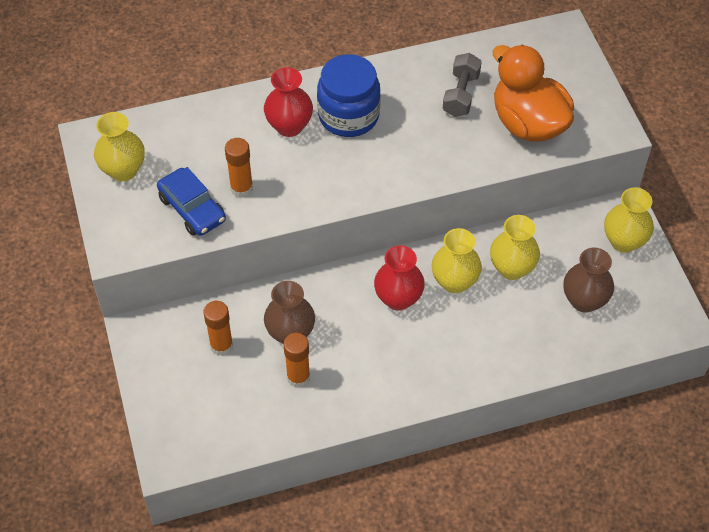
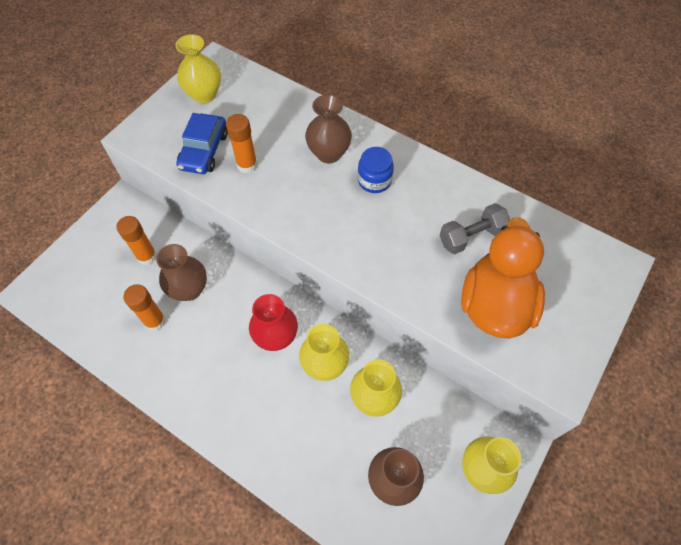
camera: 50 degrees right, 5 degrees up
red vase [264,67,313,137] -> brown vase [305,95,352,163]
blue jar [317,54,381,137] -> blue jar [358,147,394,193], size x0.58

